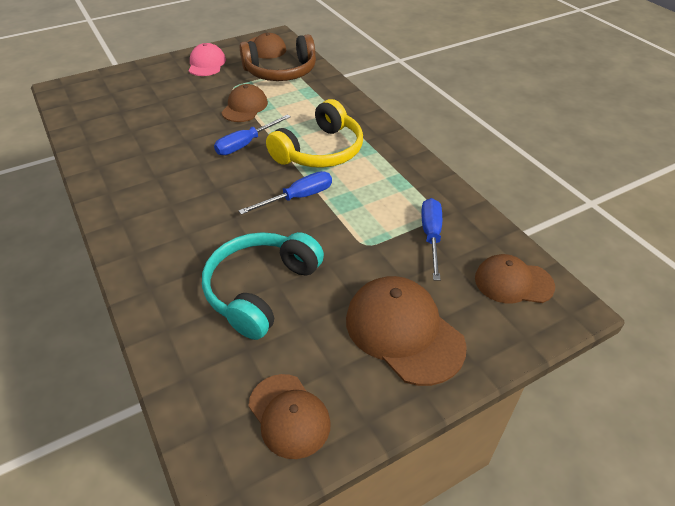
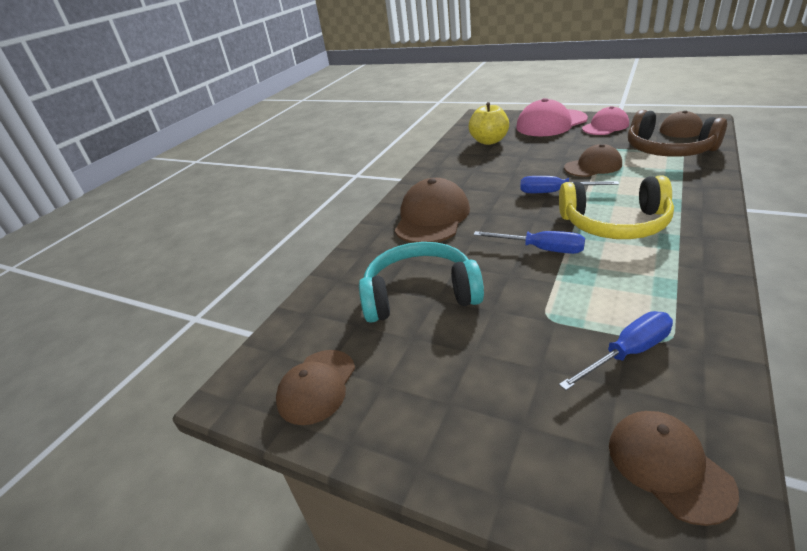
camera: 60 degrees right, 10 degrees down
brown cap [346,276,467,386] -> brown cap moved to [395,178,470,243]
none -> yellow apple [469,102,509,145]
none -> pink cap [516,98,588,136]

